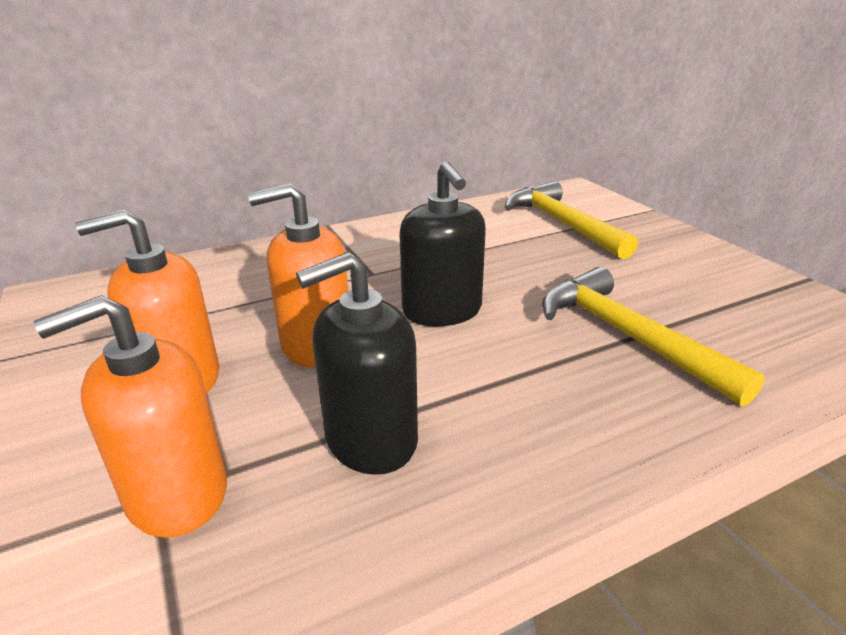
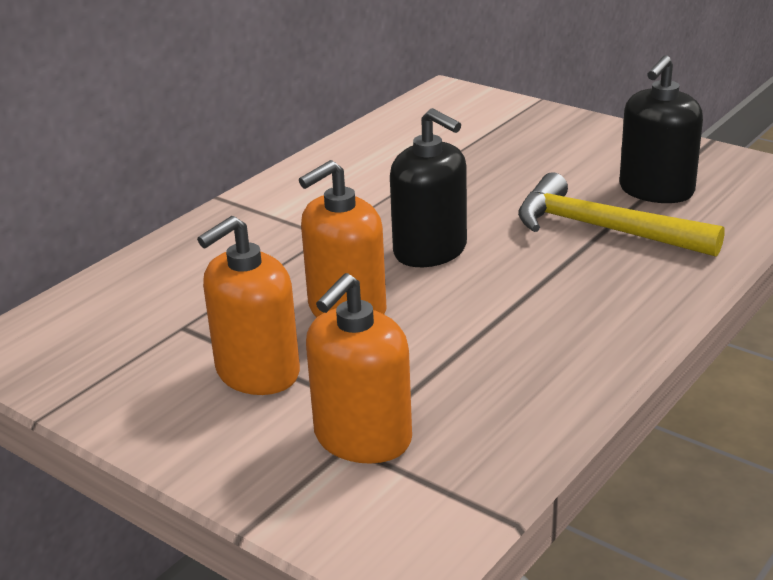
camera: 25 degrees left, 0 degrees up
black soap dispenser [296,252,418,475] -> black soap dispenser moved to [619,55,703,203]
yellow hammer [505,181,638,260] -> none

